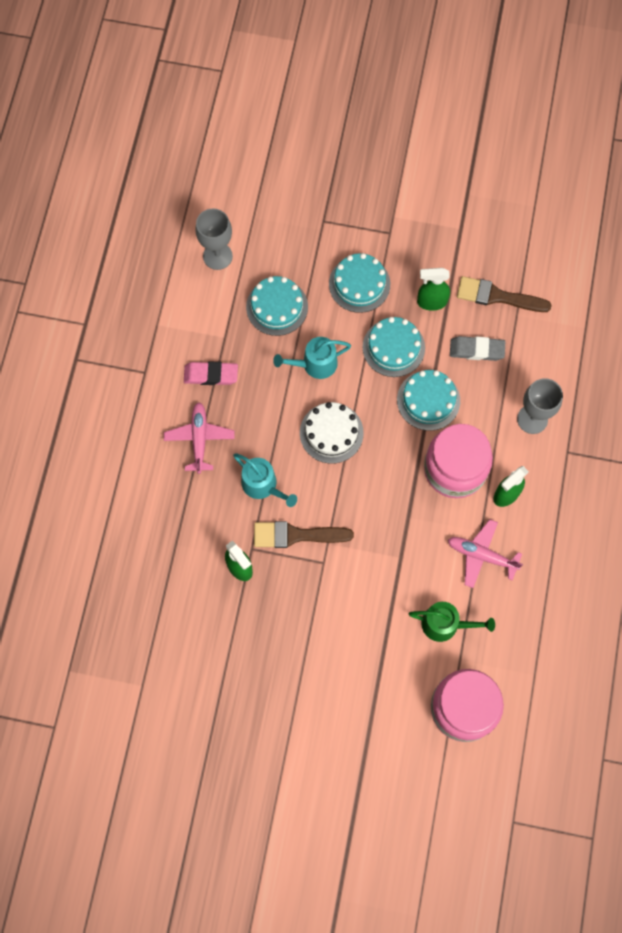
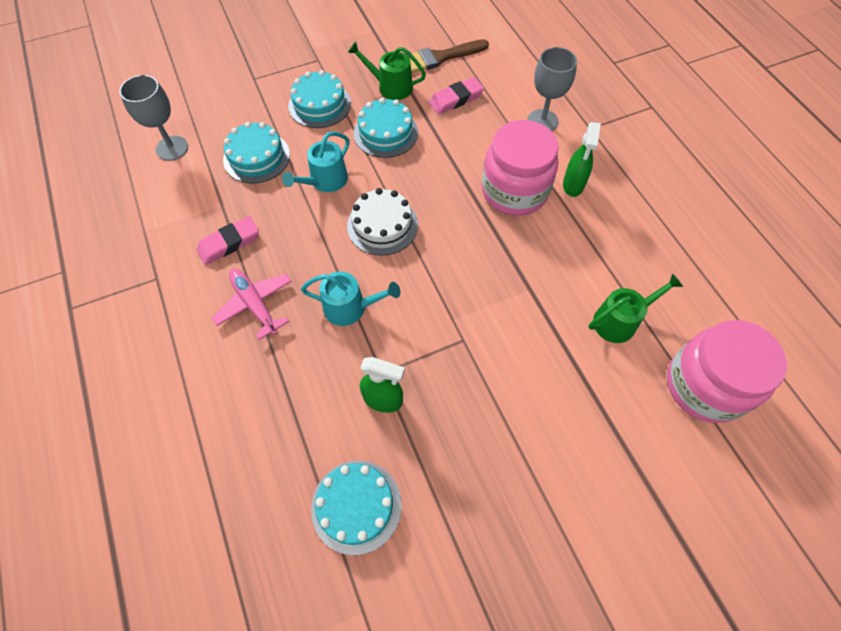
camera: 35 degrees left, 10 degrees down
brown brush [254,521,354,548] -> none
turquoise cake [397,370,460,431] -> turquoise cake moved to [311,461,402,555]
green spray bottle [417,268,450,311] -> green watering can [348,42,426,100]
pink plane [448,519,523,588] -> none
grey eraser [450,336,505,361] -> pink eraser [429,77,484,114]

